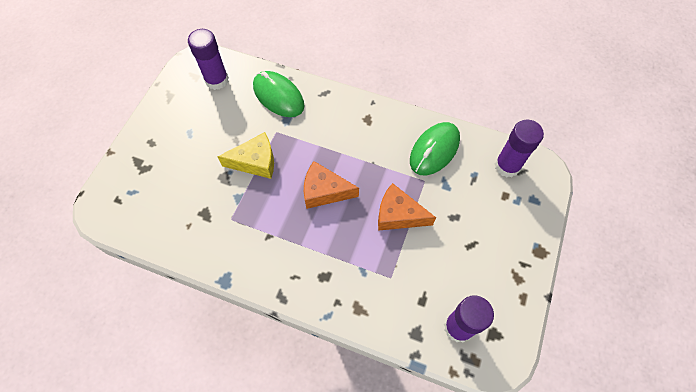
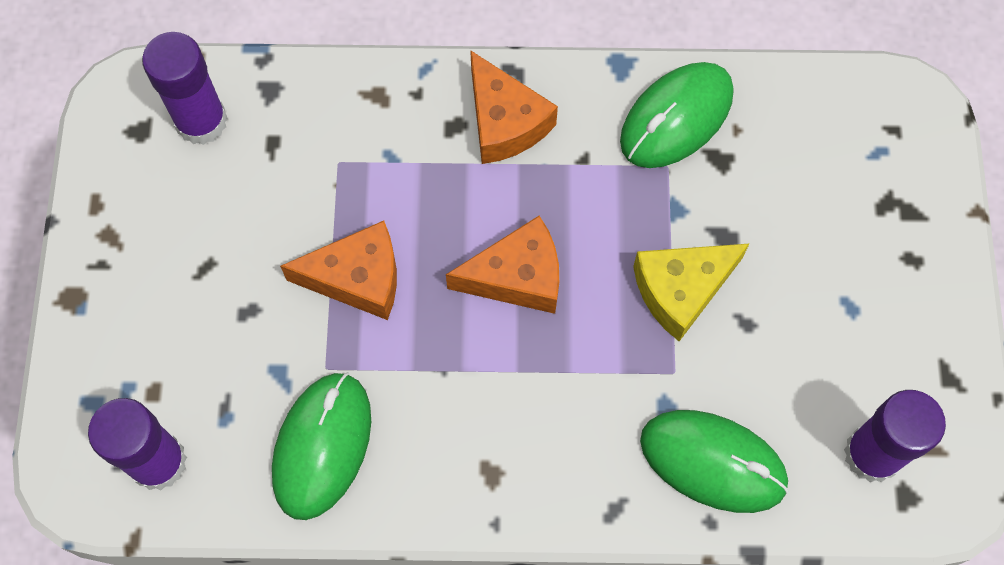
camera: 160 degrees right, 5 degrees up
none -> orange cheese [470,50,558,164]
none -> green mouse [620,62,733,168]

